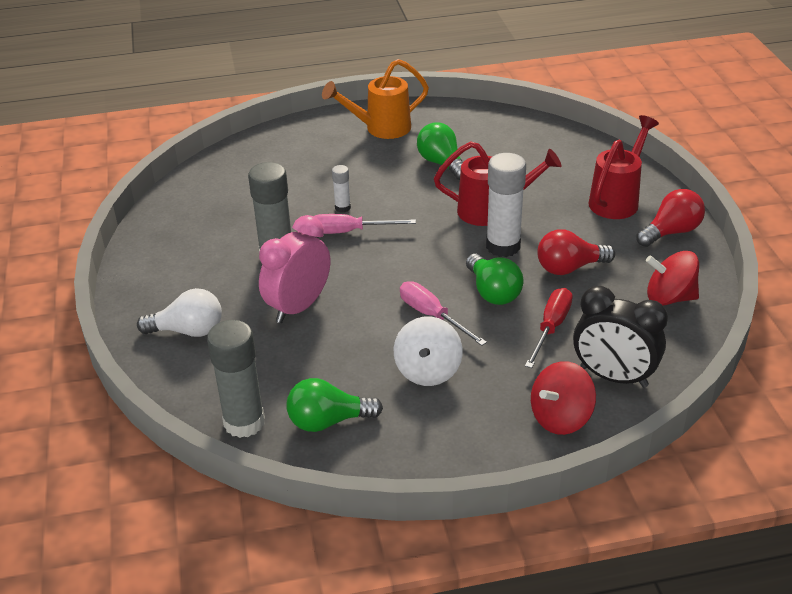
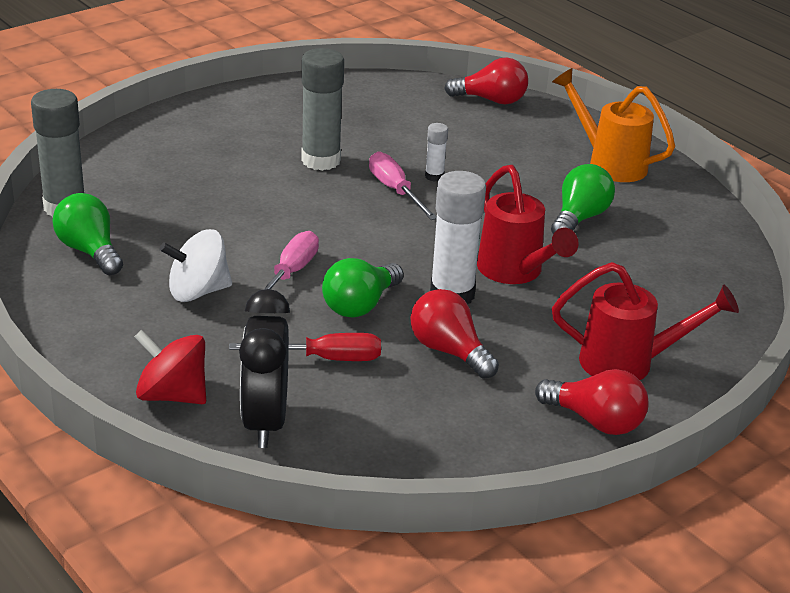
camera: 60 degrees right, 5 degrees down
white light bulb [137,288,222,337] -> none
pink clock [259,215,330,323] -> none
red spinning top [646,251,699,305] -> none
none -> red light bulb [444,58,528,105]

